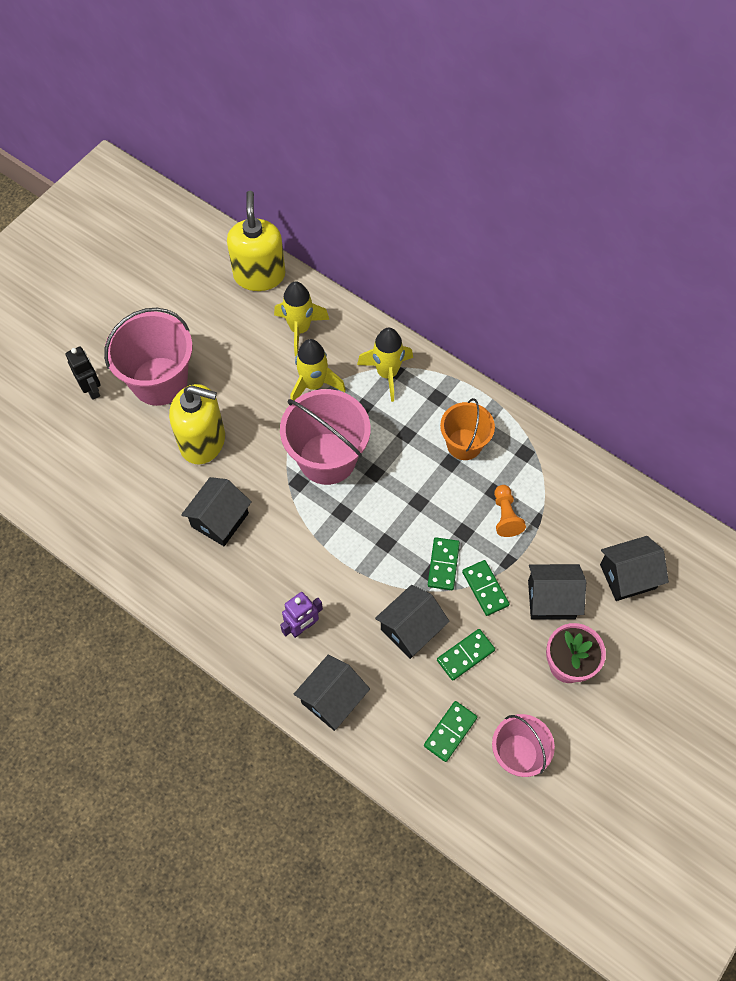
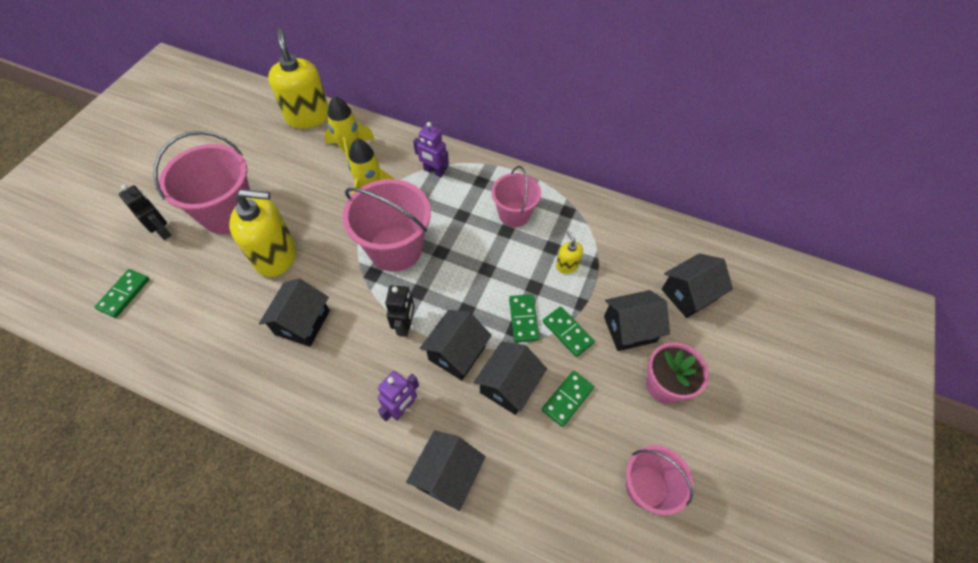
camera: 15 degrees left, 5 degrees down
yellow rocket [357,328,413,402] -> purple robot [413,122,449,177]
green domino [424,701,477,762] -> green domino moved to [95,269,149,318]
orange bucket [440,398,495,460] -> pink bucket [492,166,541,227]
orange pawn [494,485,526,537] -> yellow soap dispenser [556,231,583,274]
none -> black robot [385,285,414,337]
none -> black house [420,310,492,380]

